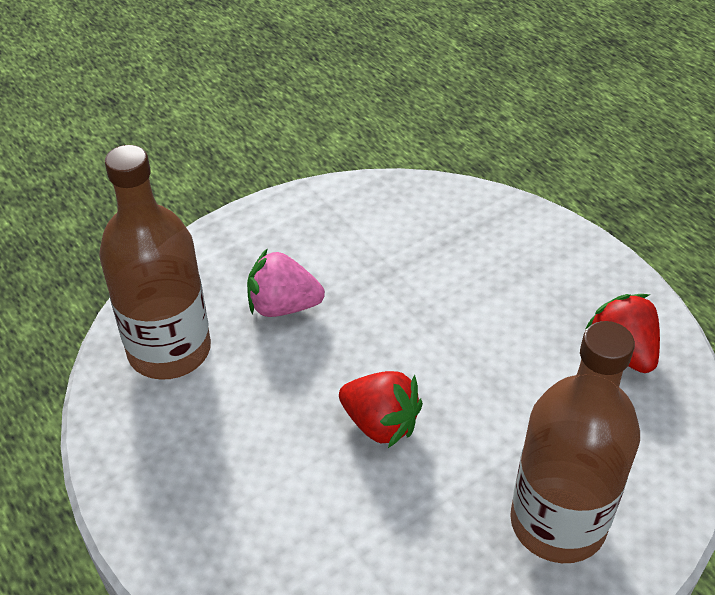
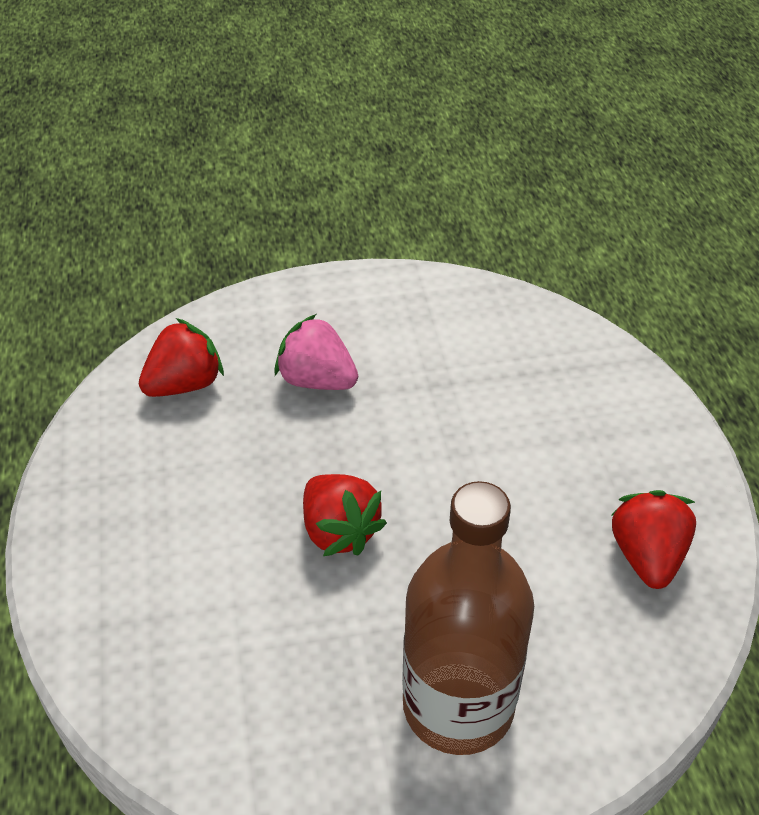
camera: 25 degrees right, 0 degrees up
brown bottle [99,145,211,380] -> red strawberry [139,318,224,397]

